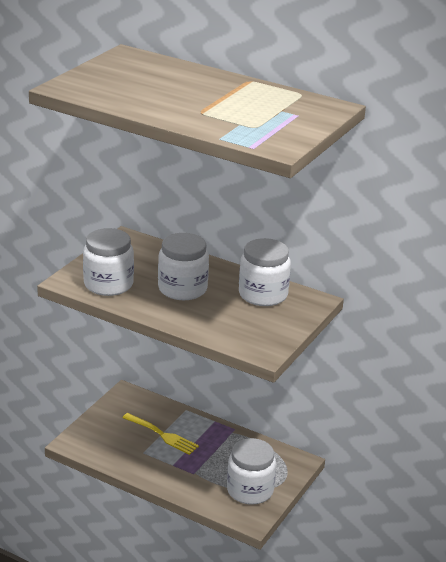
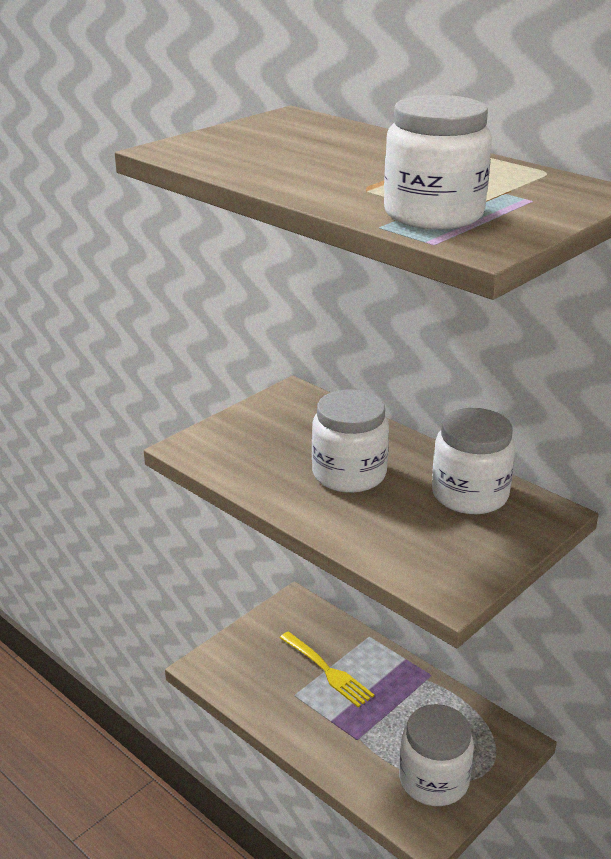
camera: 15 degrees right, 0 degrees up
white jar [83,228,134,296] -> white jar moved to [384,95,492,229]

